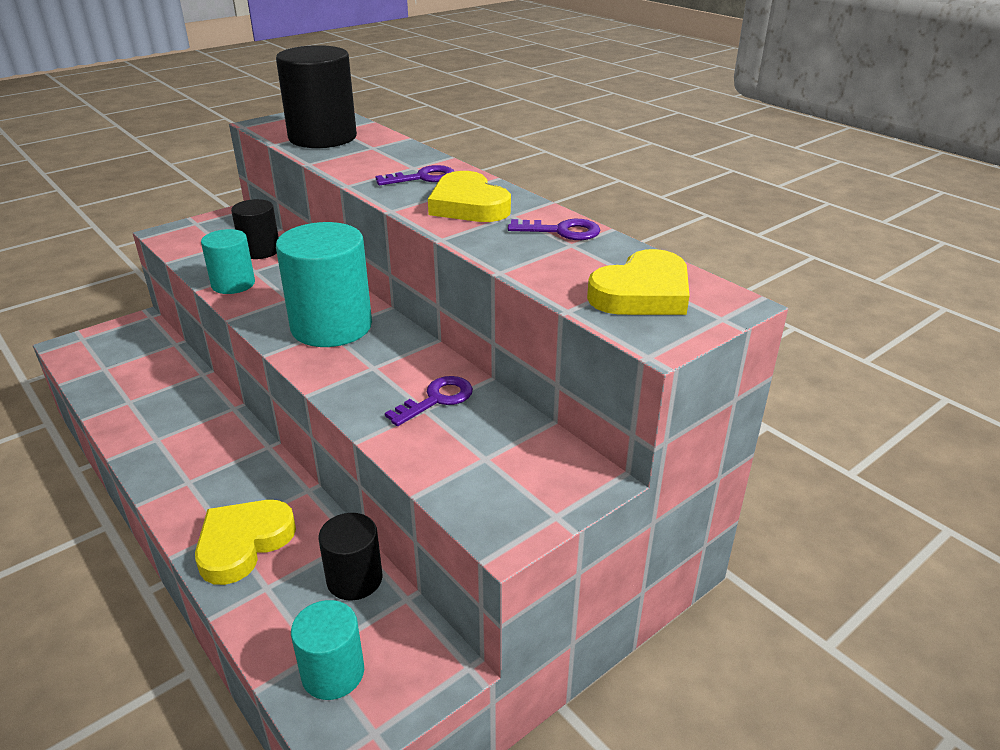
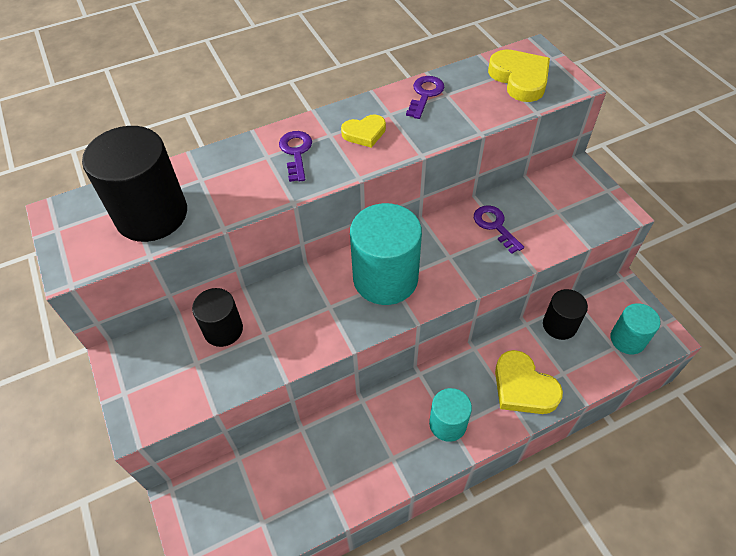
camera: 75 degrees left, 20 degrees up
turquoise cylinder [201,229,255,294] -> turquoise cylinder moved to [429,388,472,442]
yellow heart [428,171,511,222] -> yellow heart [341,114,386,148], size x0.61

